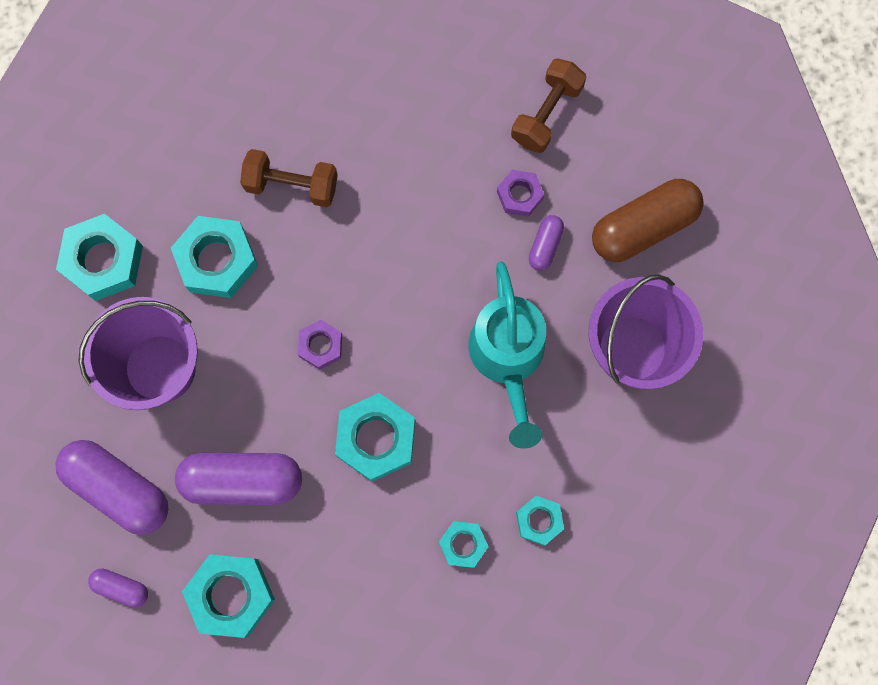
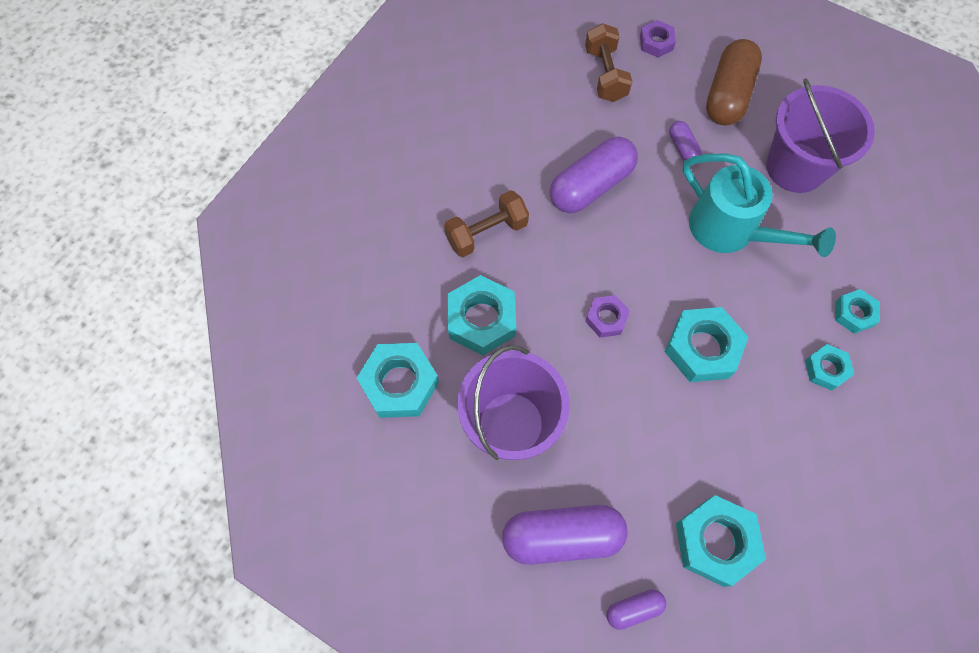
camera: 40 degrees left, 10 degrees down
purple capsule [175,453,302,505] -> purple capsule moved to [550,137,638,213]
purple nut [497,170,544,217] -> purple nut moved to [640,20,676,58]

